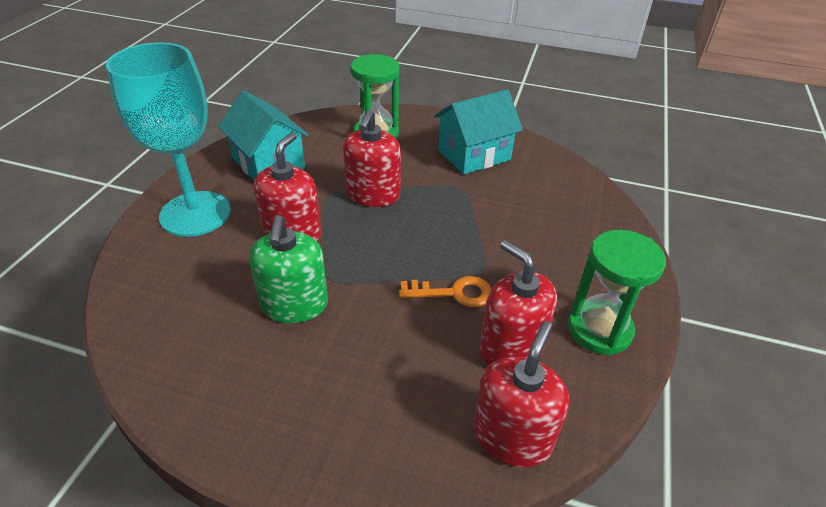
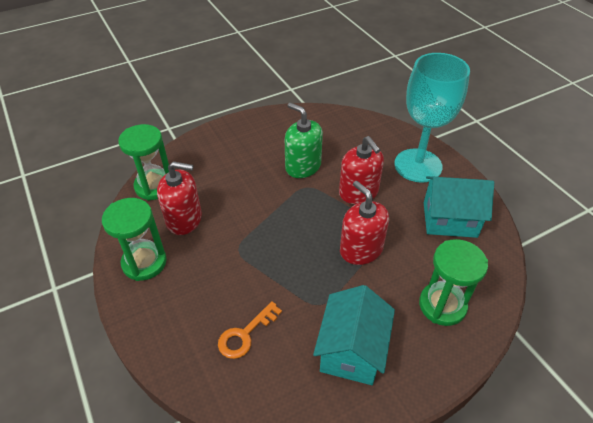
camera: 135 degrees right, 5 degrees up
orange key [399,276,491,307] -> orange key moved to [218,301,282,359]
red soap dispenser [473,321,569,467] -> green hourglass [118,124,169,201]

